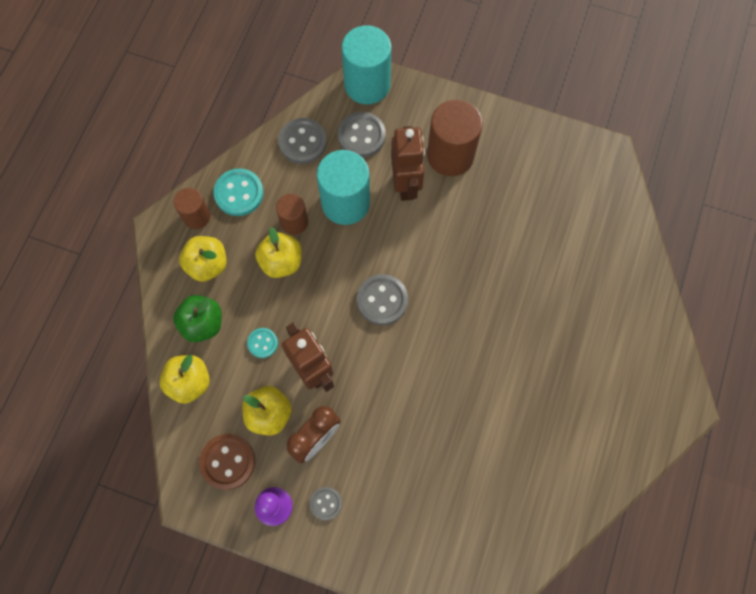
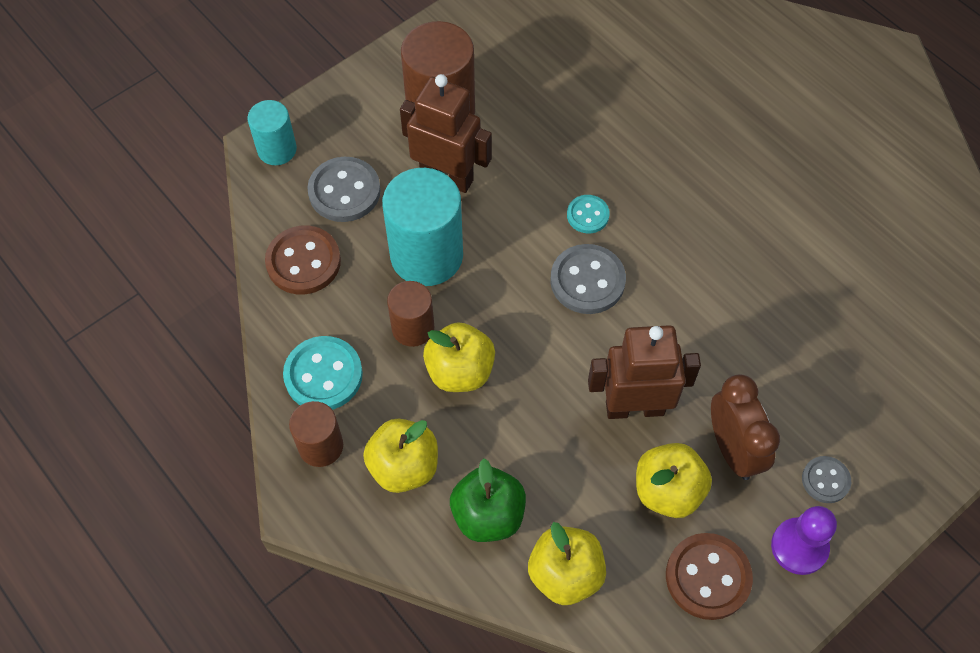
camera: 60 degrees left, 10 degrees down
turquoise button [247,328,278,358] -> turquoise button moved to [567,195,610,233]
grey button [278,118,327,164] -> brown button [265,226,341,295]
turquoise cylinder [342,25,391,104] -> turquoise cylinder [247,100,297,165], size x0.57

